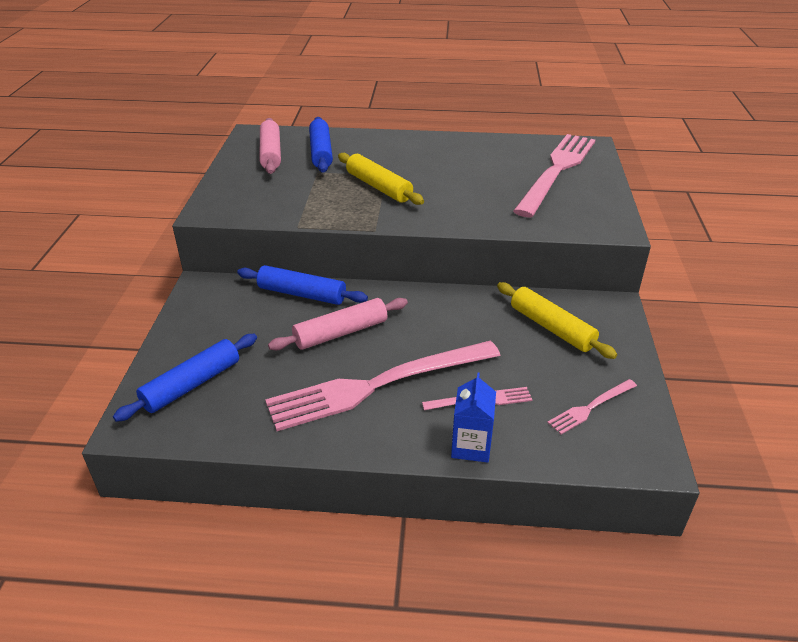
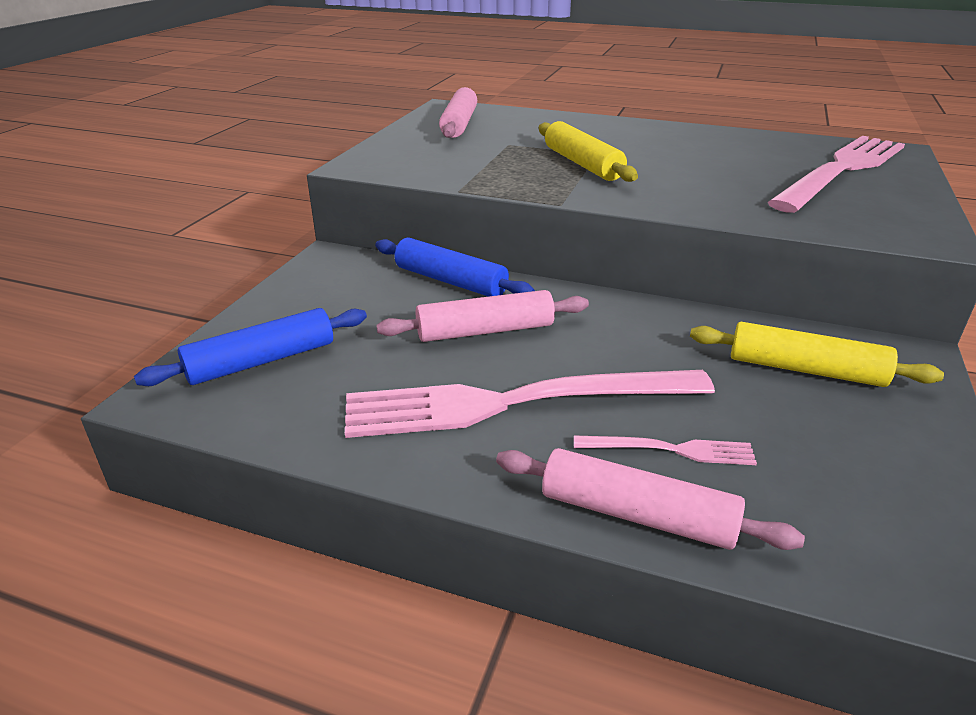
camera: 15 degrees right, 5 degrees down
blue rolling pin [309,117,333,173] -> none
blue carton [451,373,496,463] -> pink rolling pin [496,448,805,550]
yellow rolling pin [497,282,617,359] -> yellow rolling pin turned 45 degrees counterclockwise [690,322,944,387]
pink fork [547,379,637,434] -> none

